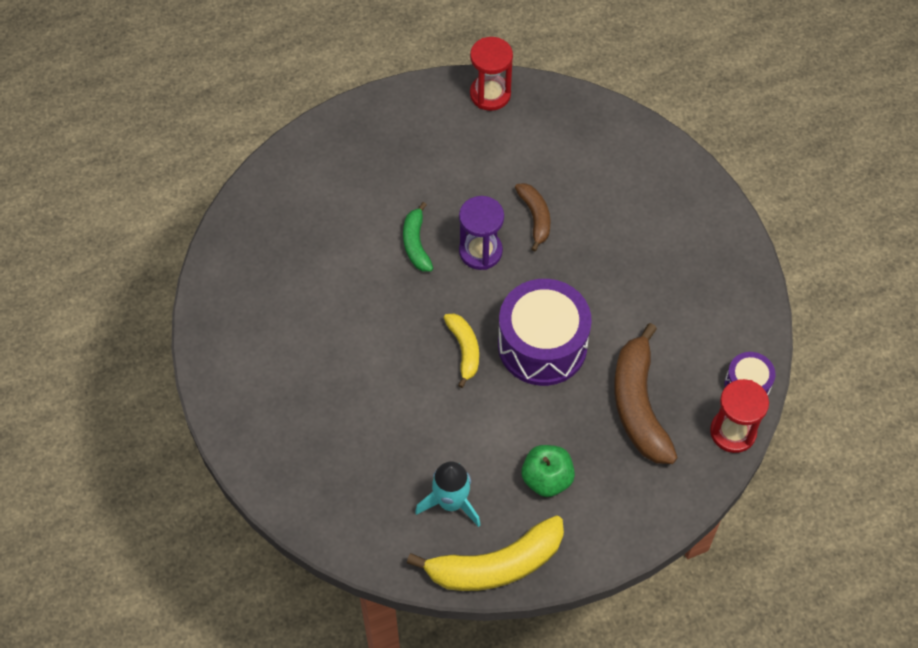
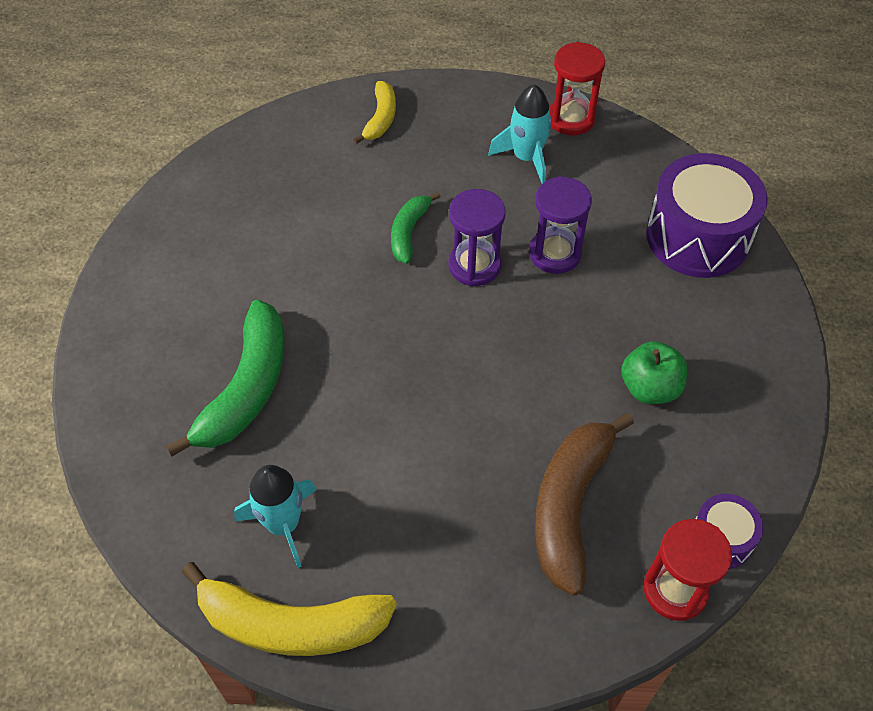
camera: 25 degrees right, 5 degrees down
yellow banana [444,314,479,388] -> yellow banana moved to [353,81,396,144]
purple drum [498,279,592,386] -> purple drum moved to [646,153,768,278]
brown banana [515,183,550,252] -> purple hourglass [529,176,592,274]
green apple [521,445,575,497] -> green apple moved to [621,341,687,404]
none -> green banana [166,300,285,457]
none -> turquoise rocket [488,84,552,183]

